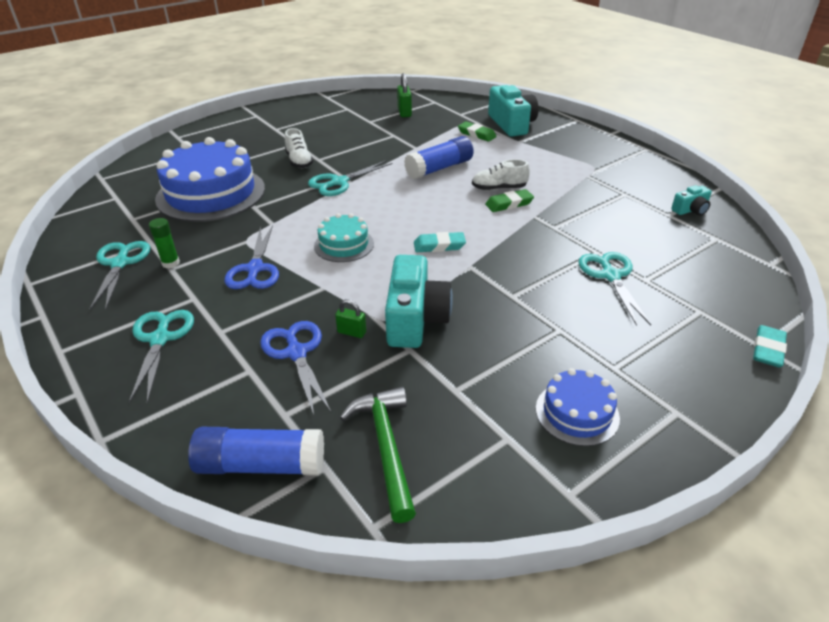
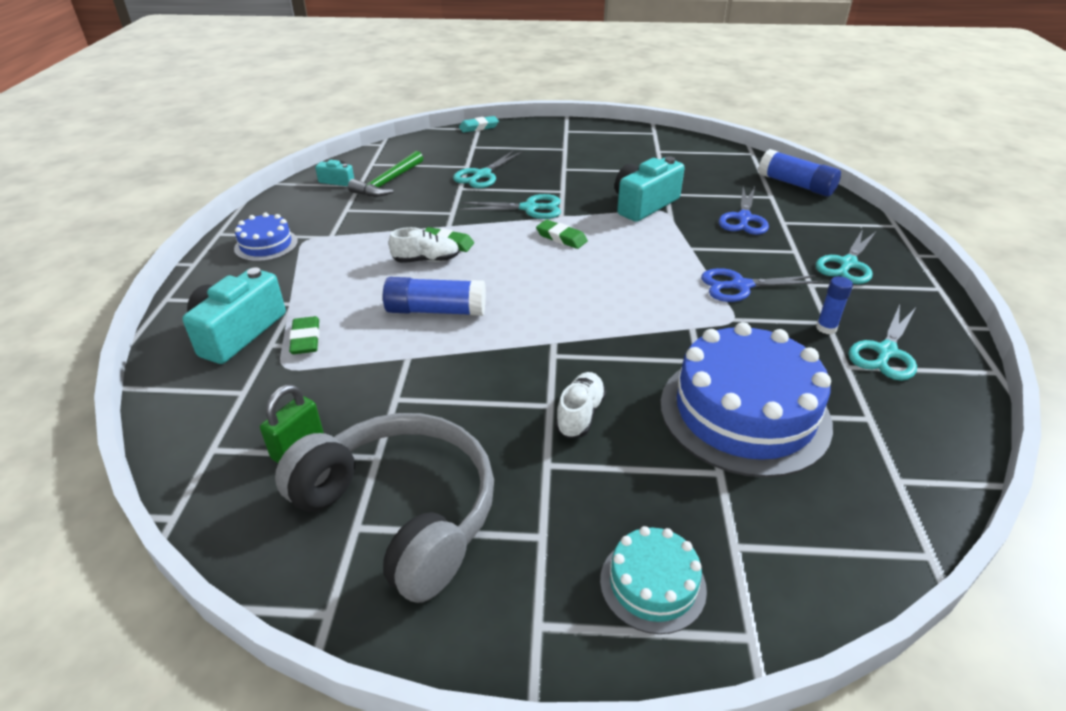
camera: 140 degrees left, 0 degrees up
green glue stick [149,218,180,268] -> blue glue stick [816,276,853,334]
blue scissors [224,225,279,289] -> blue scissors turned 135 degrees counterclockwise [701,268,823,302]
turquoise scissors [308,160,393,196] -> turquoise scissors moved to [460,194,561,219]
turquoise cake [314,213,374,262] -> turquoise cake moved to [600,526,707,634]
green padlock [335,299,366,338] -> none
green hammer [340,387,416,523] -> green hammer moved to [348,151,423,197]
turquoise eraser [414,232,466,252] -> green eraser [536,220,588,249]
white shoe [472,159,530,191] -> white shoe turned 45 degrees counterclockwise [389,227,459,263]
blue cake [536,368,620,446] -> blue cake moved to [234,213,298,262]
none -> grey headphones [275,413,494,603]

